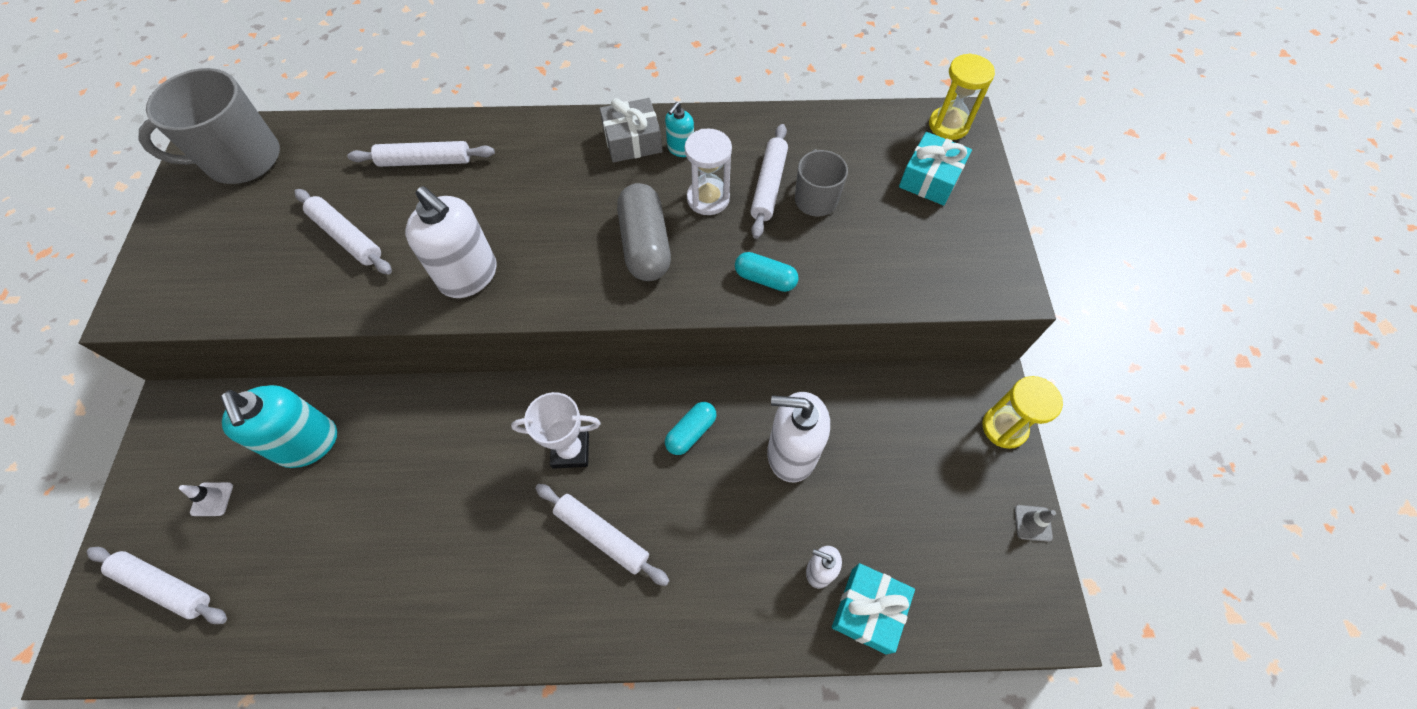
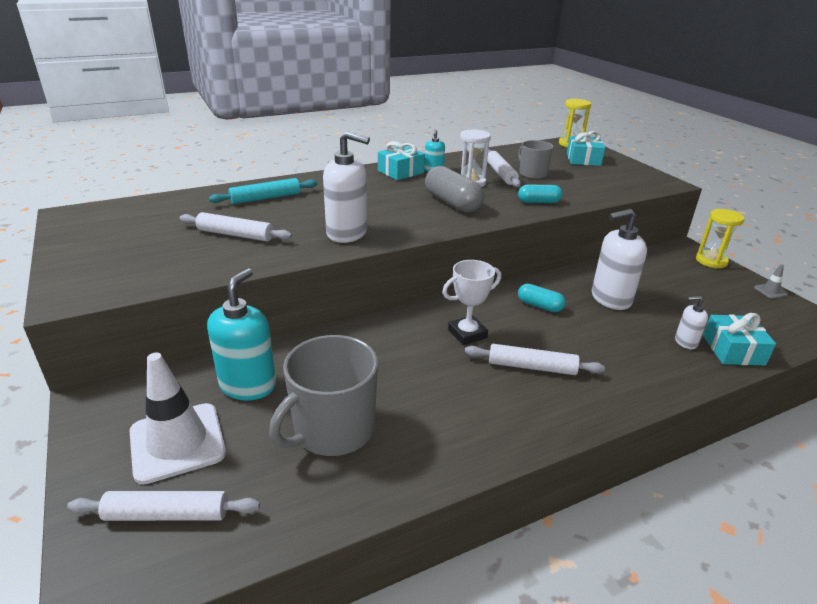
camera: 25 degrees left, 30 degrees down
grey mug [139,68,280,184] -> grey mug moved to [269,335,378,456]
white traffic cone [179,482,233,516] -> white traffic cone [130,353,226,485], size x2.47
turquoise soap dispenser [221,385,337,468] -> turquoise soap dispenser turned 105 degrees counterclockwise [207,268,276,401]
white rolling pin [347,141,495,167] -> turquoise rolling pin [209,178,317,204]
grey gift [600,98,662,163] -> turquoise gift [378,141,425,180]
turquoise capsule [665,402,716,455] -> turquoise capsule turned 75 degrees counterclockwise [518,284,566,312]

